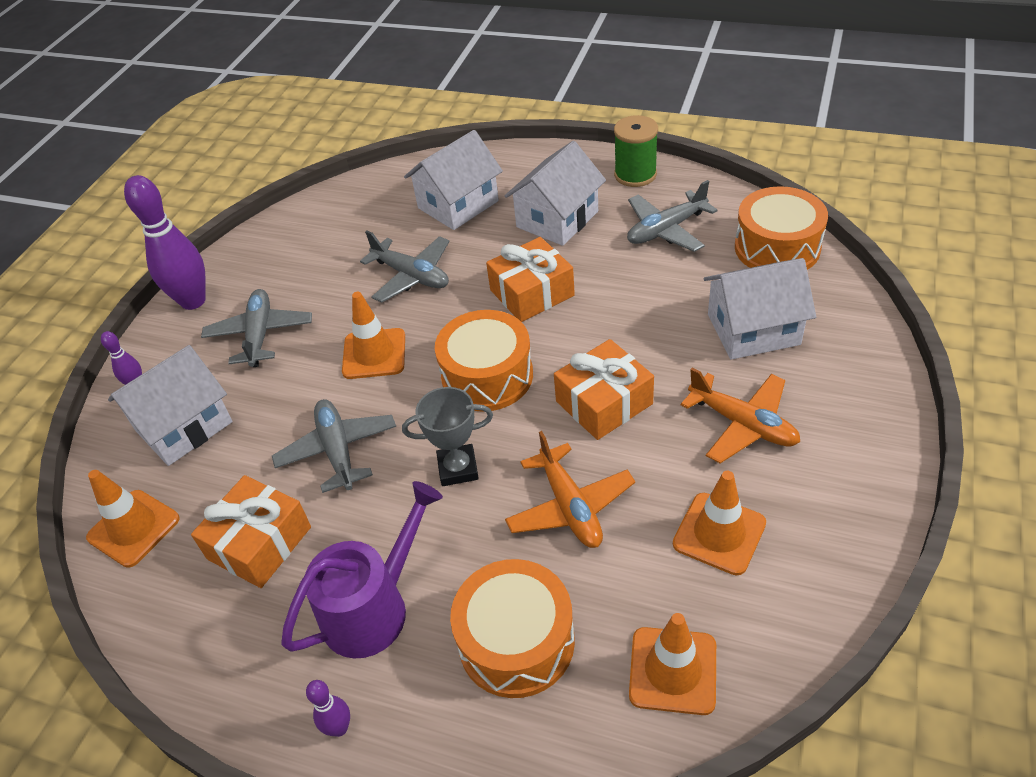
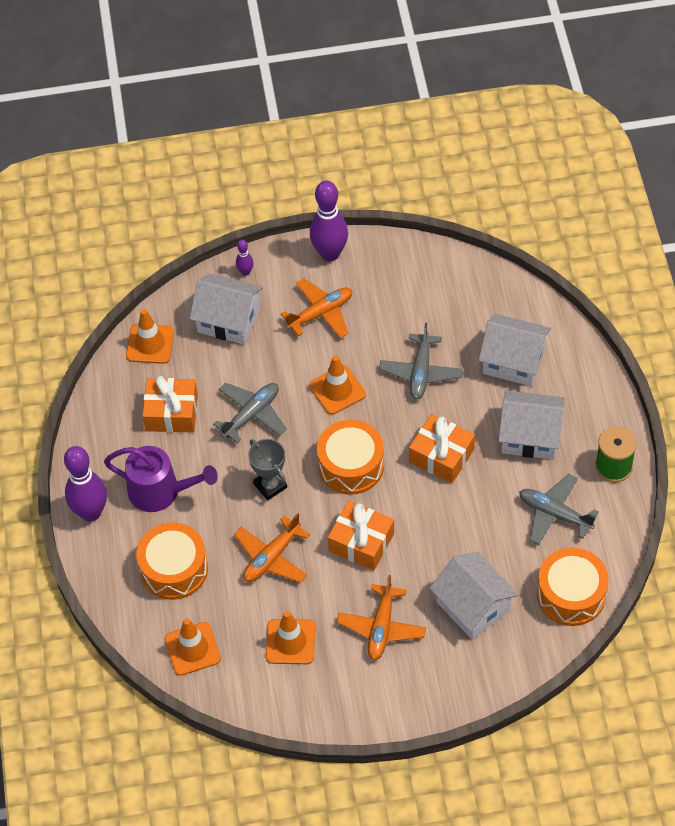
camera: 60 degrees right, 10 degrees up
grey plane [201,289,312,367] -> orange plane [281,278,352,338]
purple bowling pin [306,680,350,737] -> purple bowling pin [64,446,107,522], size x2.17

